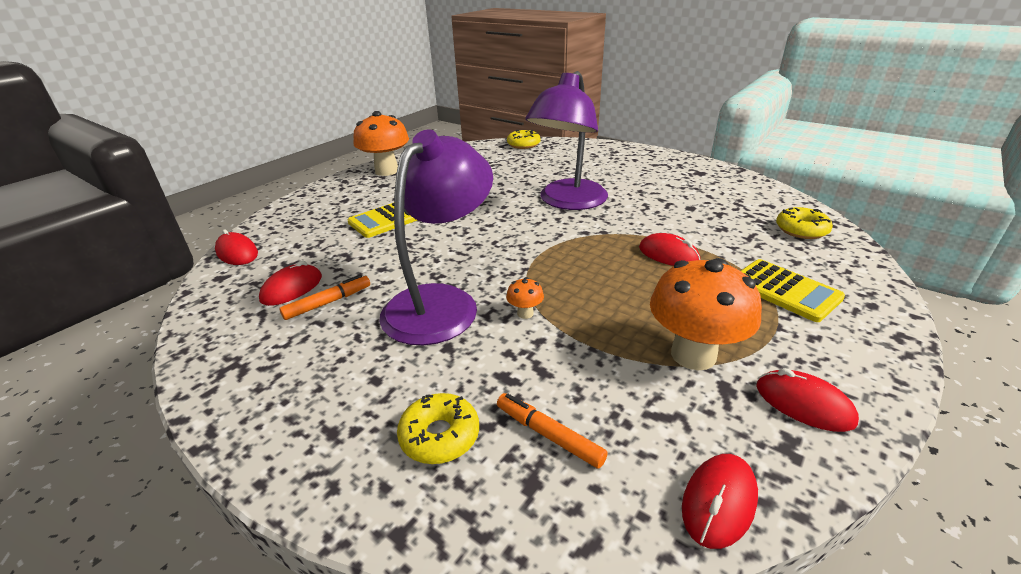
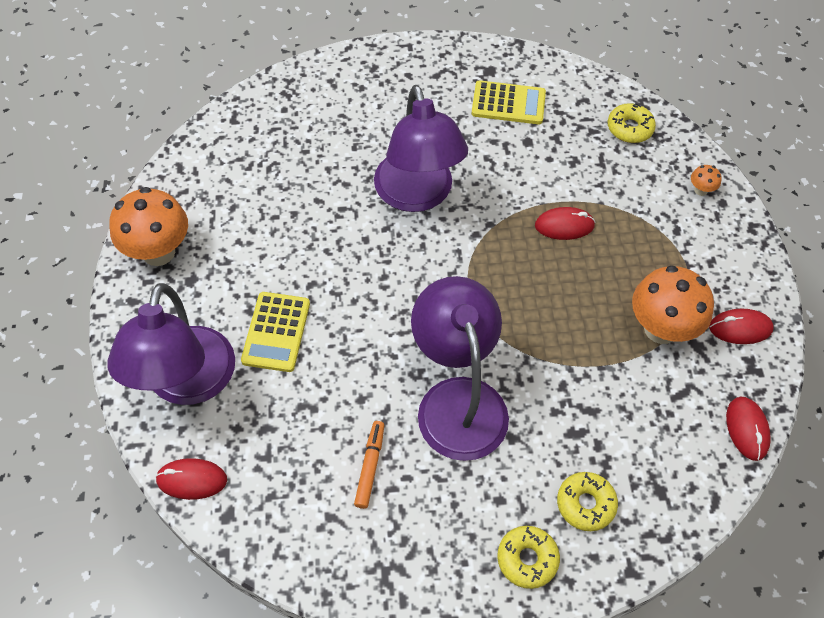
camera: 45 degrees left, 25 degrees up
red mouse [259,260,322,306] -> none
orange marker [497,393,608,469] -> none
orange mushroom [506,277,544,319] -> orange mushroom moved to [691,165,721,196]
yellow donut [507,130,541,149] -> yellow donut moved to [497,526,560,589]
yellow calculator [741,259,845,322] -> yellow calculator moved to [471,80,546,124]
none -> purple lamp [107,283,235,405]

